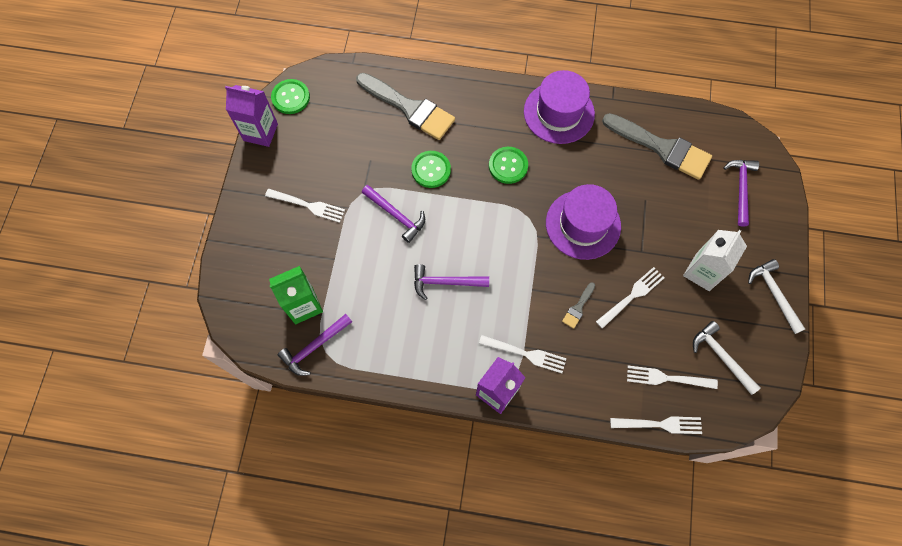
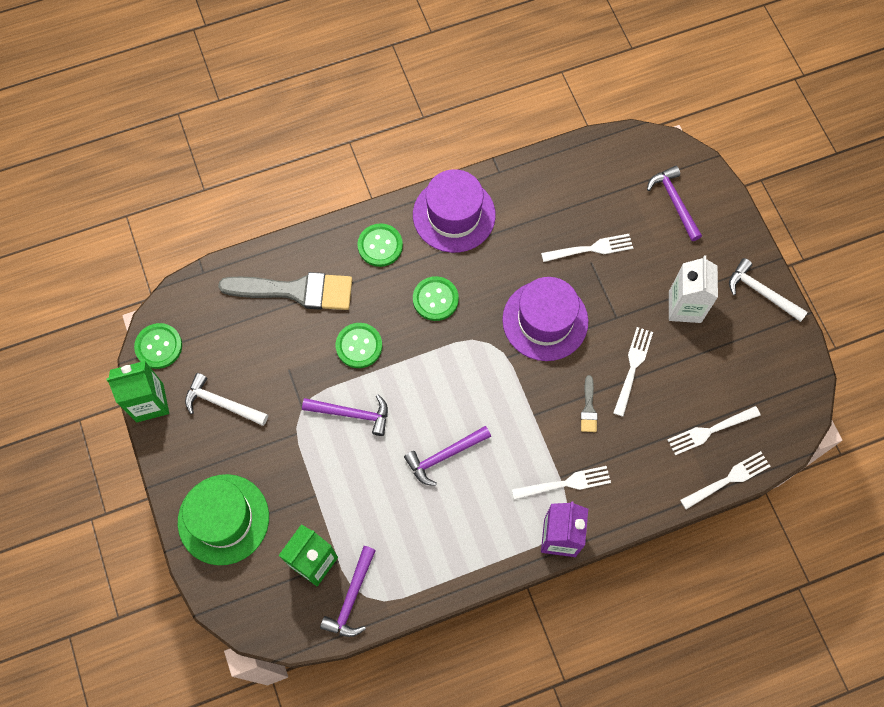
camera: 30 degrees left, 0 degrees up
purple carton [225,85,278,147] -> green carton [106,361,169,422]
white fork [265,189,345,223] -> white fork moved to [541,234,633,262]
grey brush [602,113,712,180] -> none
white hammer [693,321,760,395] -> white hammer moved to [185,373,268,426]
none -> green hat [178,474,269,565]
none -> green button [357,223,403,267]

